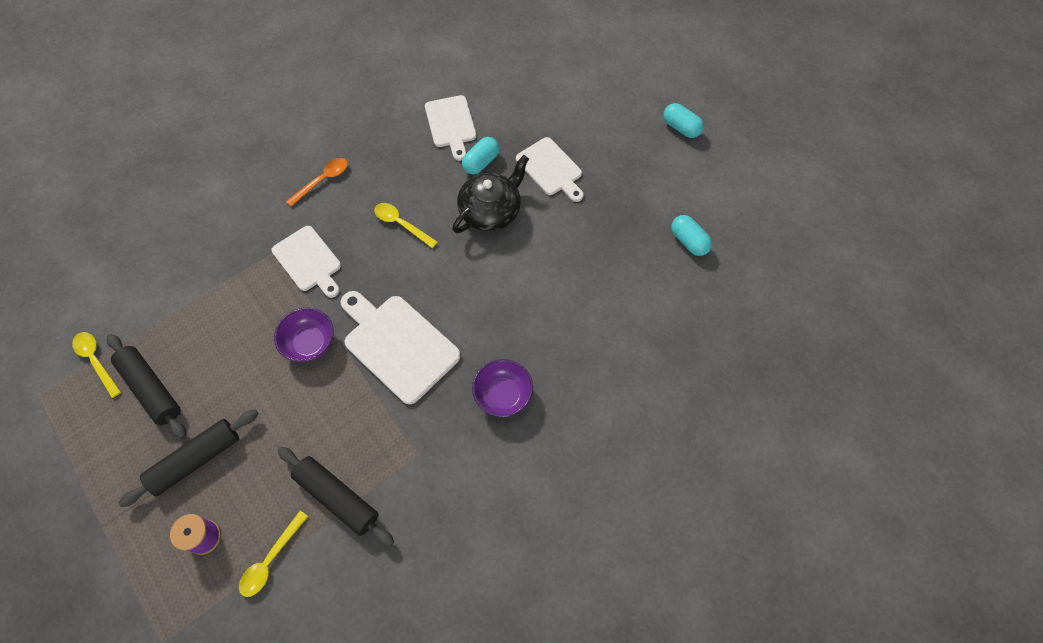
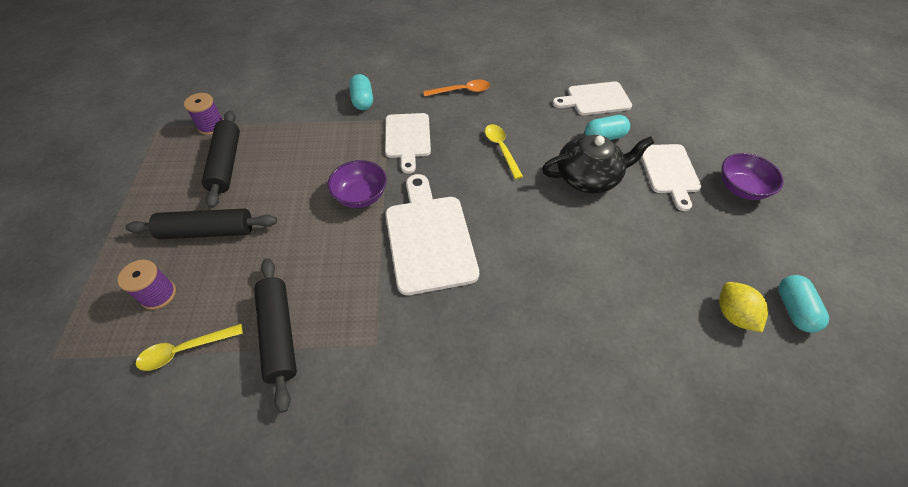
camera: 35 degrees right, 10 degrees down
yellow spoon [72,332,121,398] -> purple spool [184,93,224,135]
white cutting board [425,95,476,161] -> white cutting board turned 60 degrees clockwise [553,82,632,115]
purple bowl [472,359,533,417] -> purple bowl moved to [721,153,784,200]
turquoise capsule [663,103,704,138] -> turquoise capsule moved to [349,74,373,110]
none -> yellow lemon [719,282,768,333]

